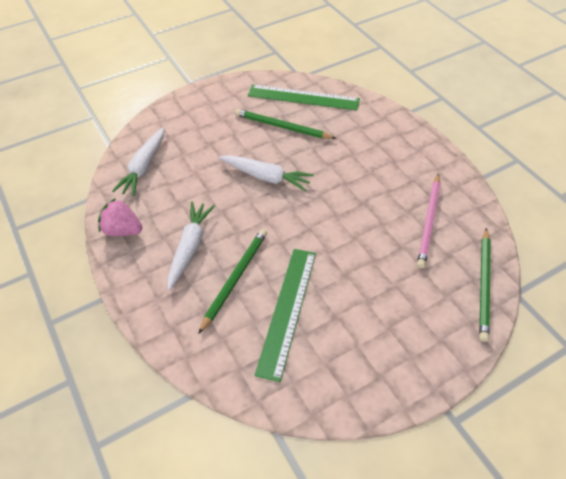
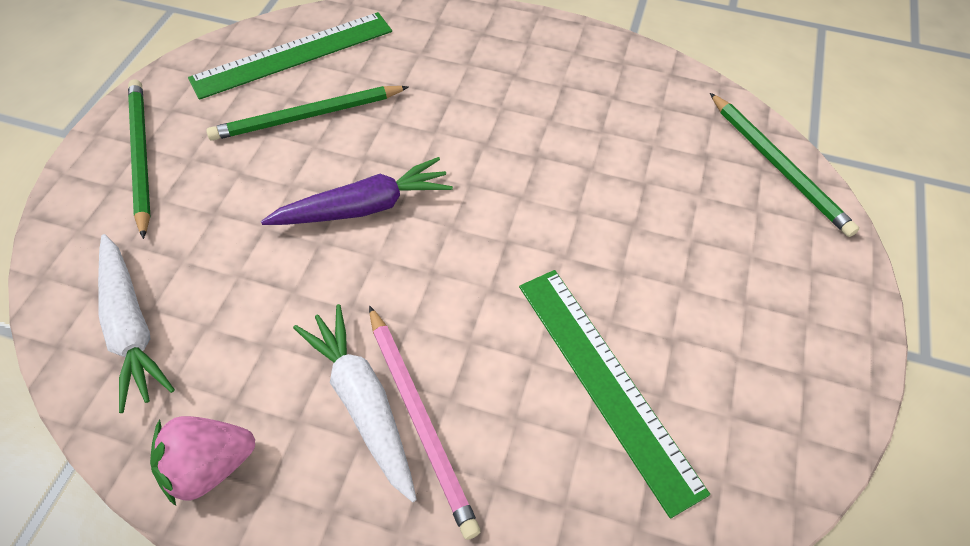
camera: 45 degrees left, 5 degrees up
green pencil [198,229,267,334] -> green pencil moved to [128,79,151,239]
white carrot [219,155,314,191] -> purple carrot [261,157,453,225]
pink pencil [417,174,440,268] -> pink pencil moved to [369,305,481,540]

